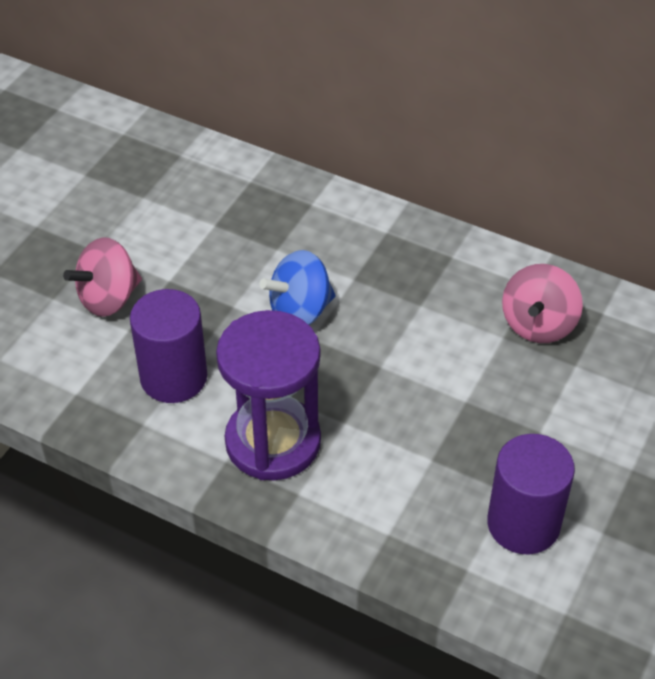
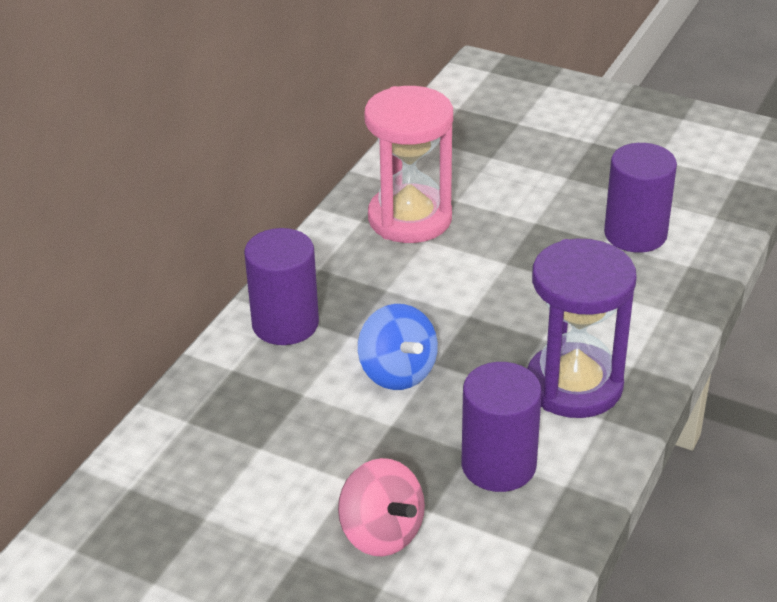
camera: 90 degrees left, 10 degrees down
pink spinning top [502,264,583,343] -> pink hourglass [364,86,453,243]
none -> purple cylinder [244,228,319,345]

